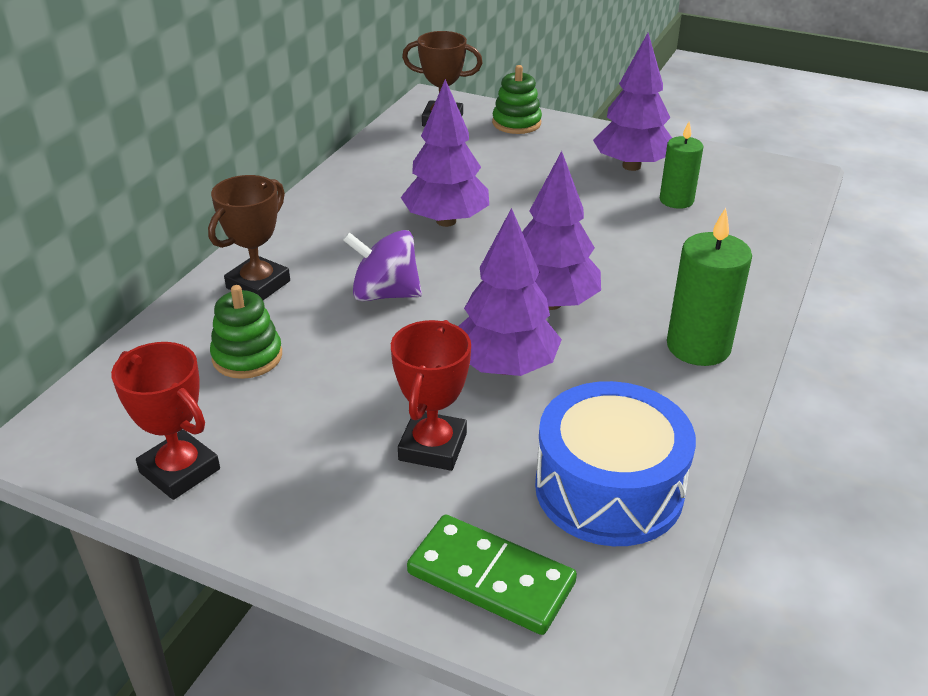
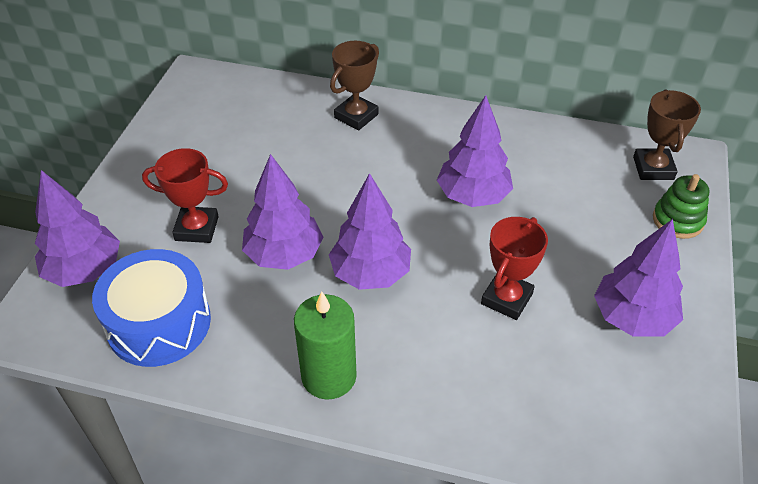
camera: 80 degrees right, 10 degrees up
red trophy [111,342,220,500] -> red trophy moved to [481,217,548,320]
brown trophy [208,175,290,300] -> brown trophy turned 75 degrees counterclockwise [330,41,379,130]
green stacking toy [210,285,282,379] -> none
purple spinning top [343,230,422,301] -> none
green domino [407,514,577,635] -> purple tree [35,170,120,287]
green candle [660,122,703,209] -> none

